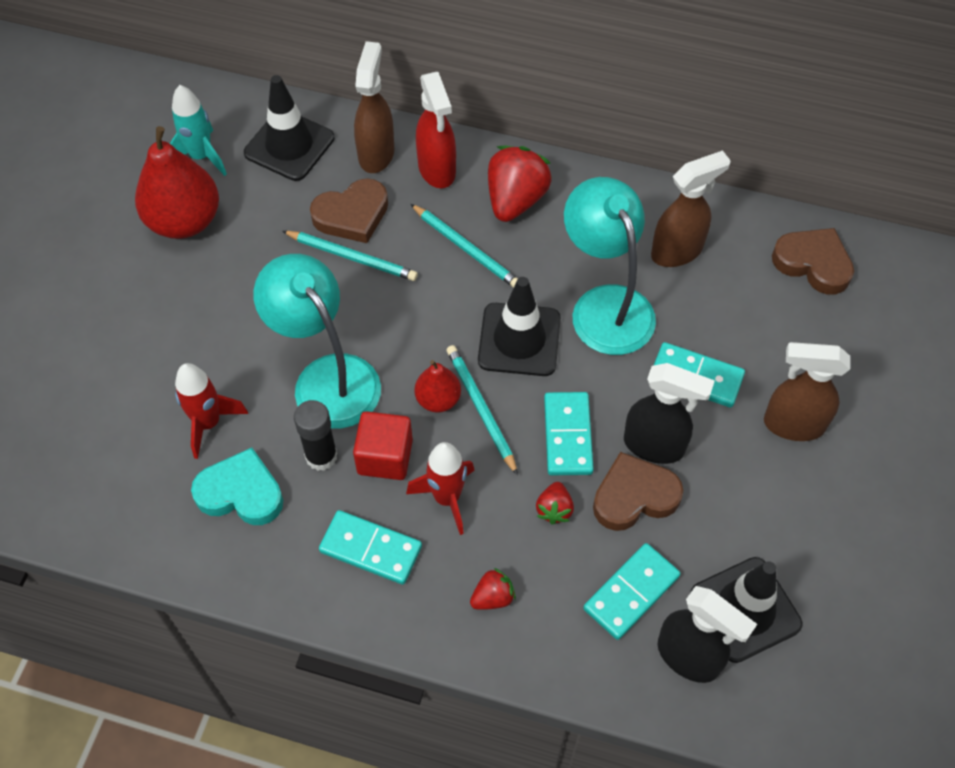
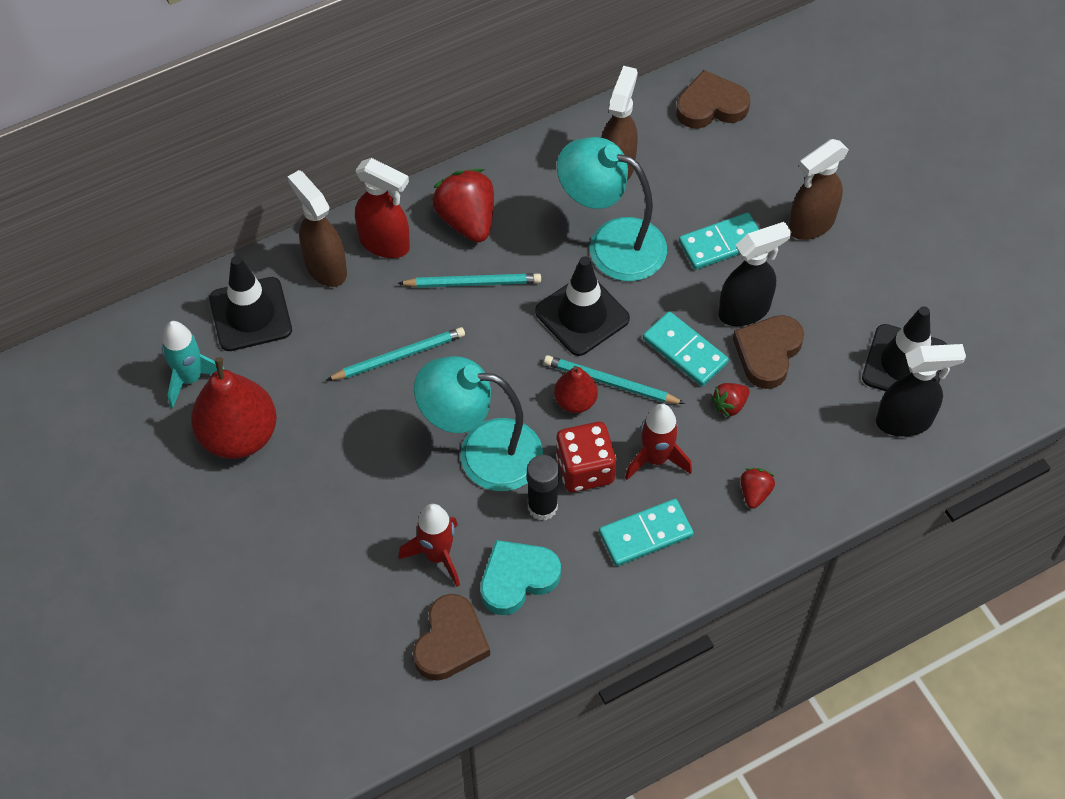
camera: 45 degrees left, 0 degrees up
brown heart [310,178,388,243] -> brown heart moved to [413,594,490,681]
red cube [353,411,413,480] -> red dice [556,422,617,492]
red strawberry [536,482,574,525] -> red strawberry turned 90 degrees clockwise [711,383,749,418]
turquoise domino [583,543,681,640] -> none

